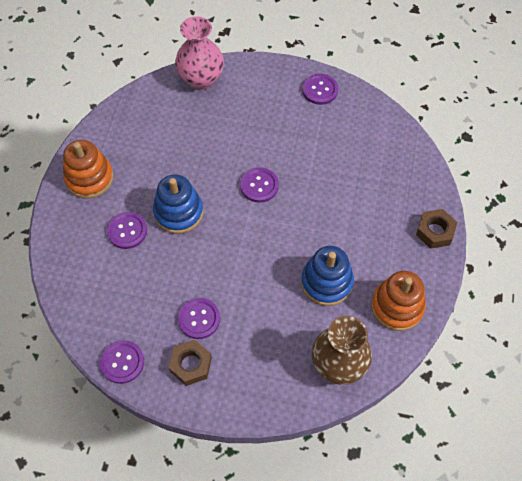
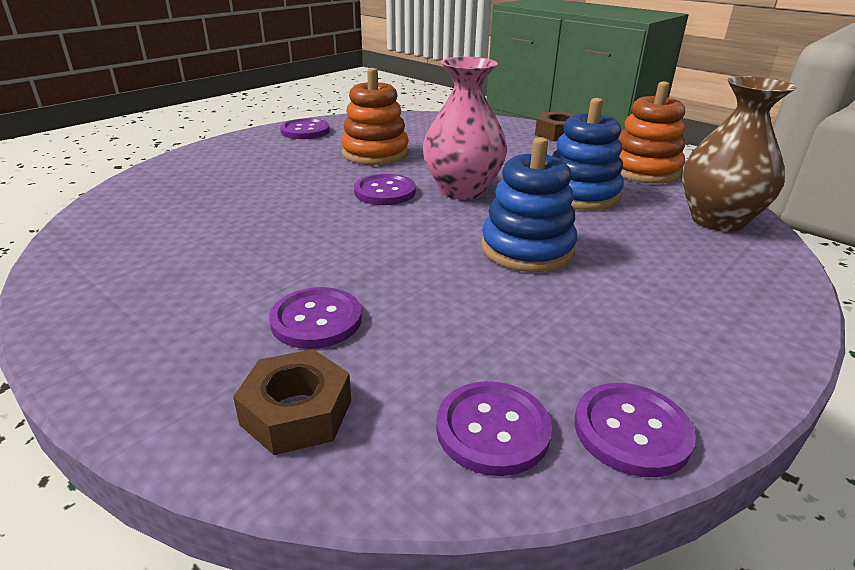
camera: 60 degrees left, 30 degrees down
orange stacking toy [63,140,114,199] -> orange stacking toy moved to [341,68,409,165]
blue stacking toy [153,174,203,234] -> blue stacking toy moved to [481,137,577,272]
brown nut [169,340,212,386] -> brown nut moved to [233,349,351,455]
pink vase [175,16,224,90] -> pink vase moved to [423,57,507,200]
purple button [178,298,220,339] -> purple button moved to [436,381,552,476]

